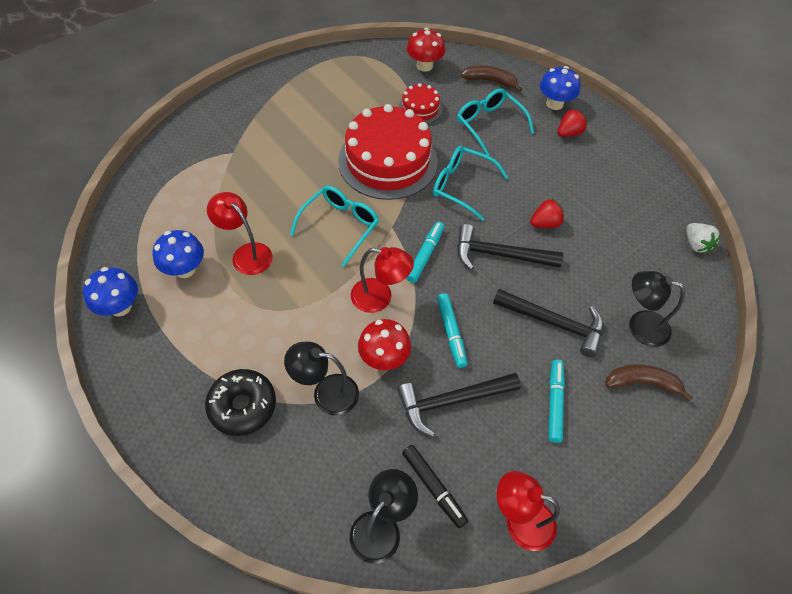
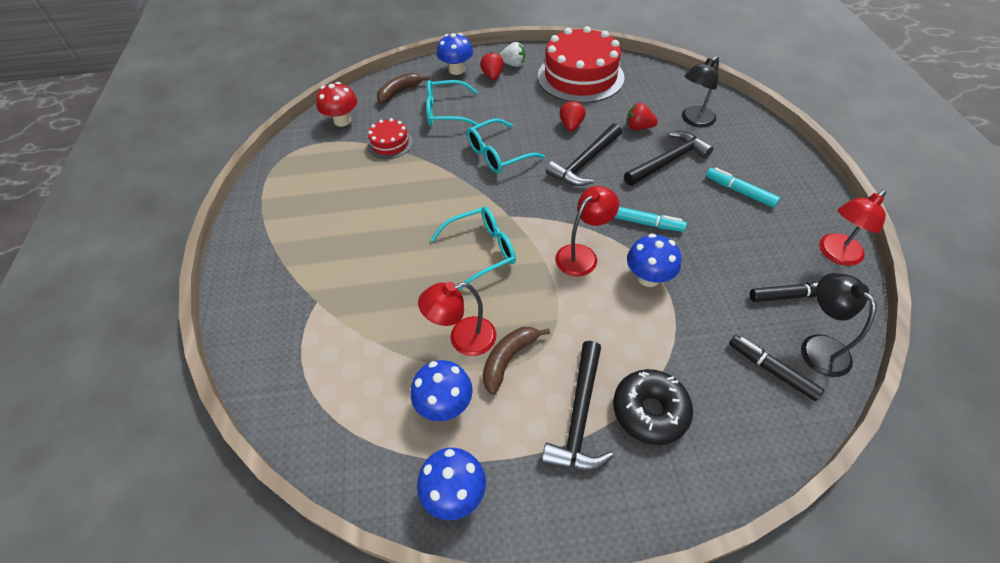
camera: 55 degrees left, 5 degrees down
black lamp [284,342,359,415] -> none
turquoise glasses [290,186,379,267] -> turquoise glasses turned 90 degrees clockwise [430,207,516,291]
red cake [338,104,438,200] -> red cake moved to [538,26,625,103]
red mushroom [358,319,411,370] -> blue mushroom [627,234,681,287]
black hammer [397,373,521,437] -> black hammer moved to [542,341,614,471]
turquoise marker [406,222,444,283] -> none
brown banana [605,364,693,402] -> brown banana moved to [482,327,550,395]
white strawberry [686,223,721,253] -> white strawberry moved to [499,42,525,67]
none -> red strawberry [627,103,658,130]
none -> black marker [729,335,824,401]

